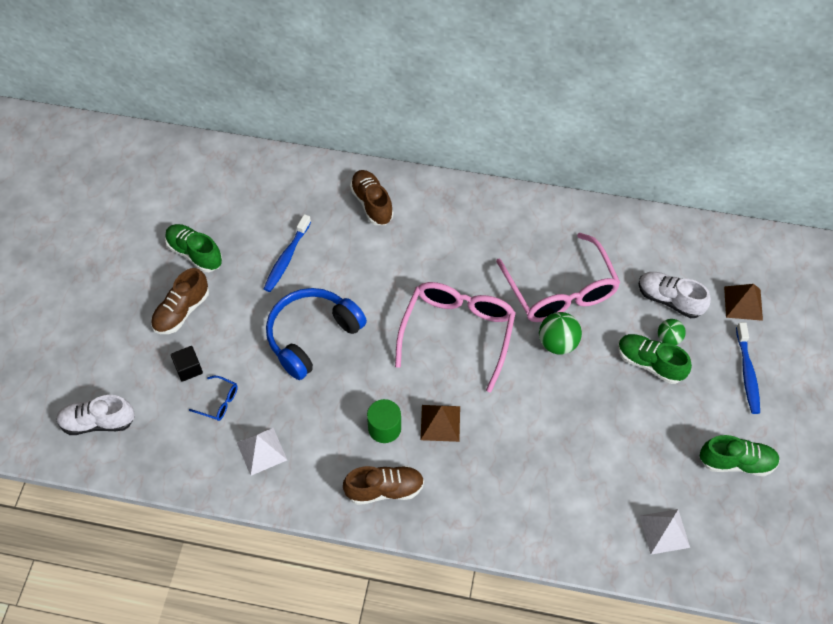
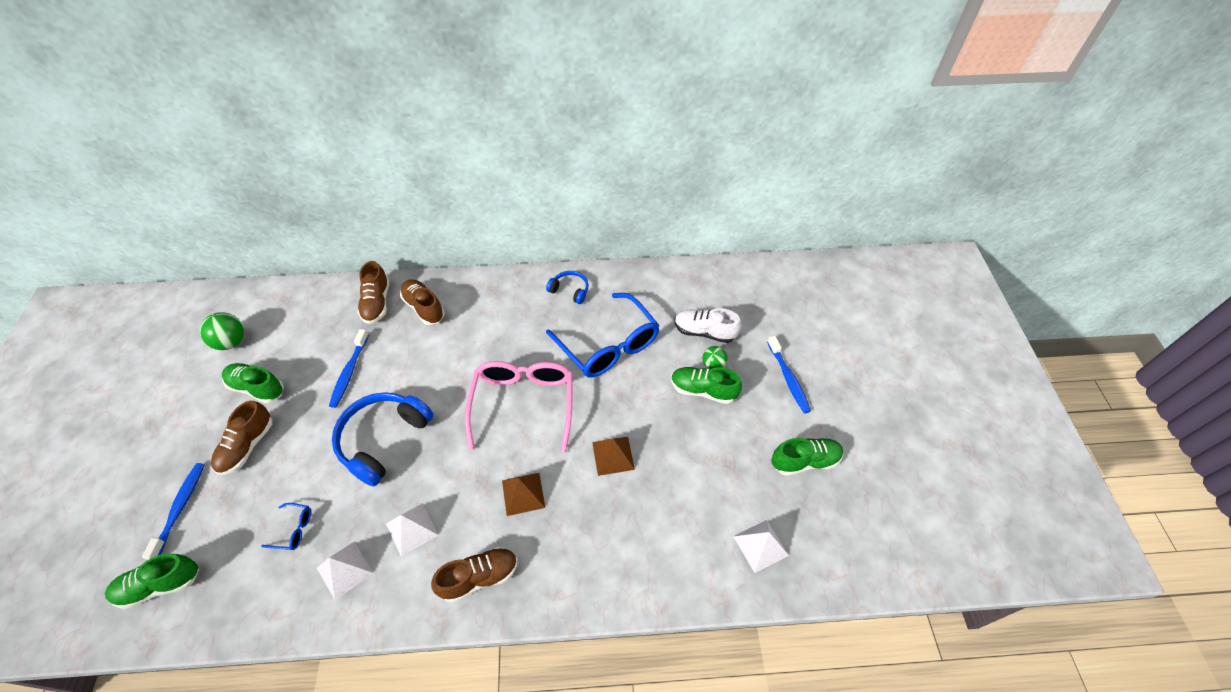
camera: 15 degrees left, 5 degrees down
white shoe [56,395,135,435] -> green shoe [105,554,199,610]
black cube [171,346,203,382] -> none
green cylinder [367,399,401,443] -> none
pink glasses [496,233,620,322] -> blue glasses [546,293,660,378]
green ball [539,312,582,355] -> green ball moved to [200,312,244,350]
brown pyramid [724,284,763,321] -> brown pyramid moved to [592,437,635,476]
none -> blue toothbrush [142,463,205,560]
none -> brown shoe [357,261,389,324]
none -> white pyramid [386,503,438,557]
none -> blue headphones [546,271,589,304]

